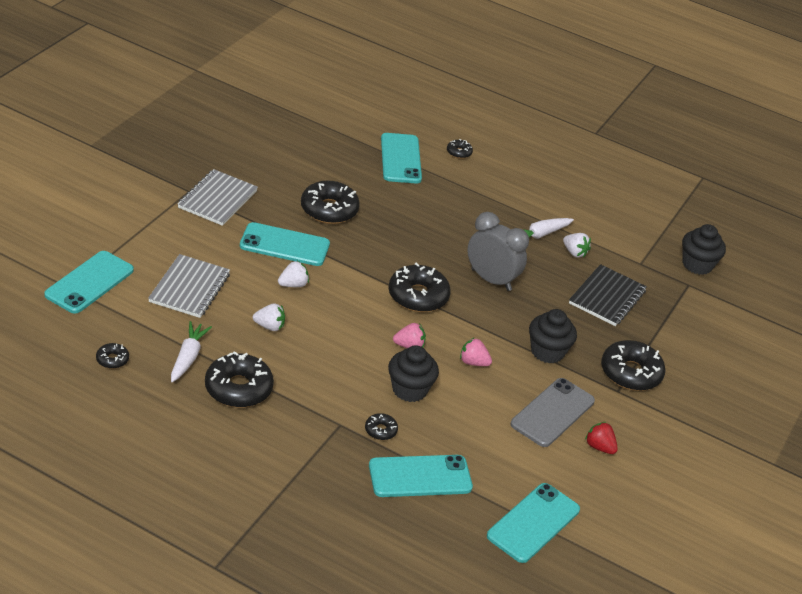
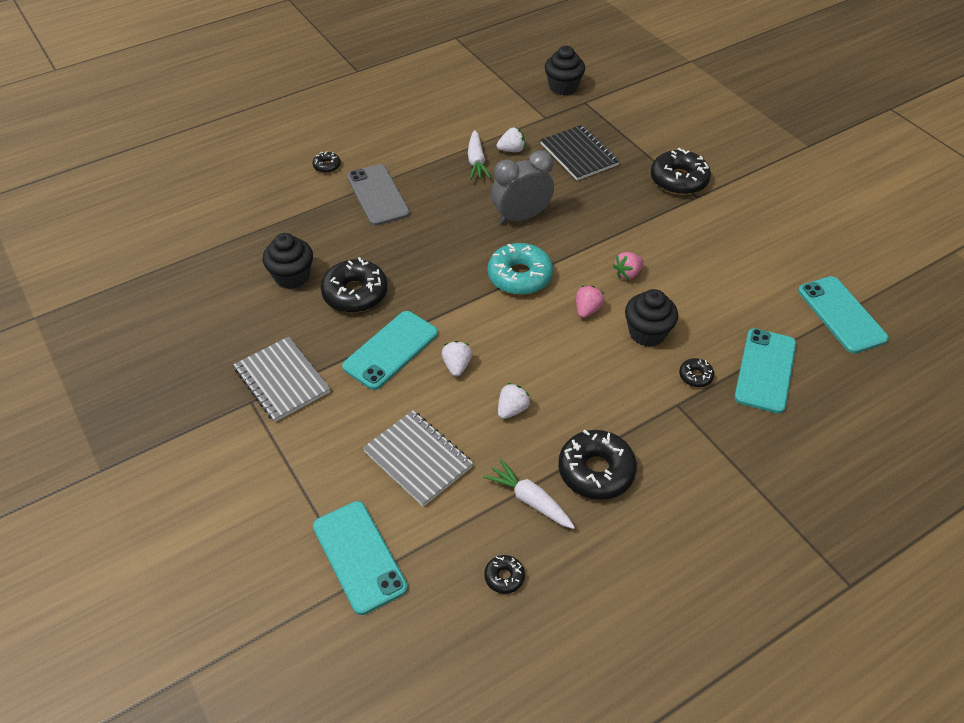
camera: 55 degrees left, 10 degrees up
turquoise phone [381,133,422,183] -> none
black donut [388,262,451,312] -> turquoise donut [488,243,553,295]
grey phone [511,378,595,447] -> grey phone moved to [347,164,410,226]
black cupcake [529,309,577,363] -> black cupcake moved to [263,233,313,289]
red strawberry [585,422,618,454] -> none

